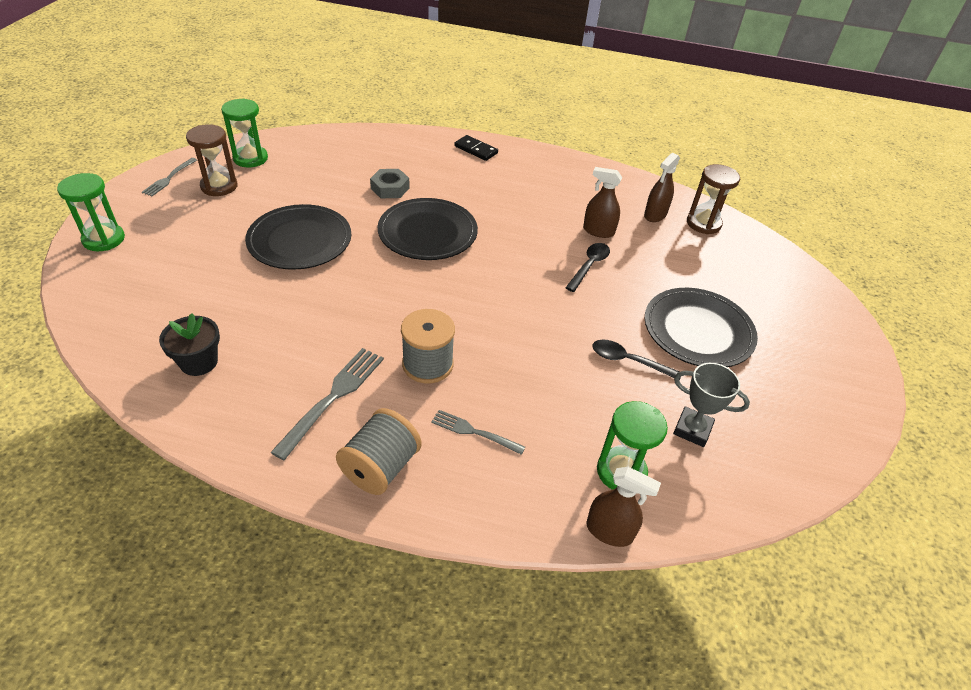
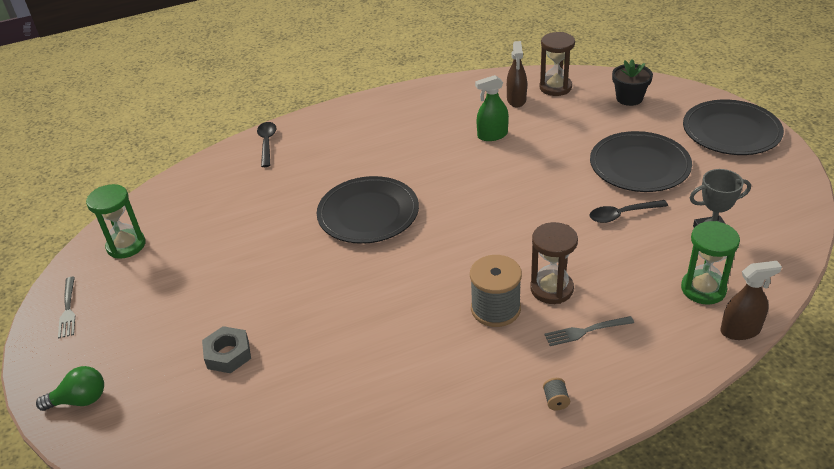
camera: 30 degrees left, 5 degrees down
green hourglass [57,173,125,251] -> green light bulb [36,366,104,411]
black flower pot [159,313,220,376] -> black flower pot moved to [612,59,653,106]
brown hourglass [186,124,237,196] -> brown hourglass moved to [530,222,578,304]
black plate [245,204,351,270] -> black plate moved to [683,100,784,155]
grey fork [270,348,384,460] -> none
grey spool [336,408,422,495] -> grey spool [543,378,570,410], size x0.41
grey nut [370,169,410,198] -> grey nut moved to [202,326,251,373]
black domino [455,135,498,161] -> none
black spoon [565,243,610,292] -> black spoon moved to [257,122,277,167]
brown spray bottle [583,167,623,238] -> green spray bottle [475,75,509,141]

